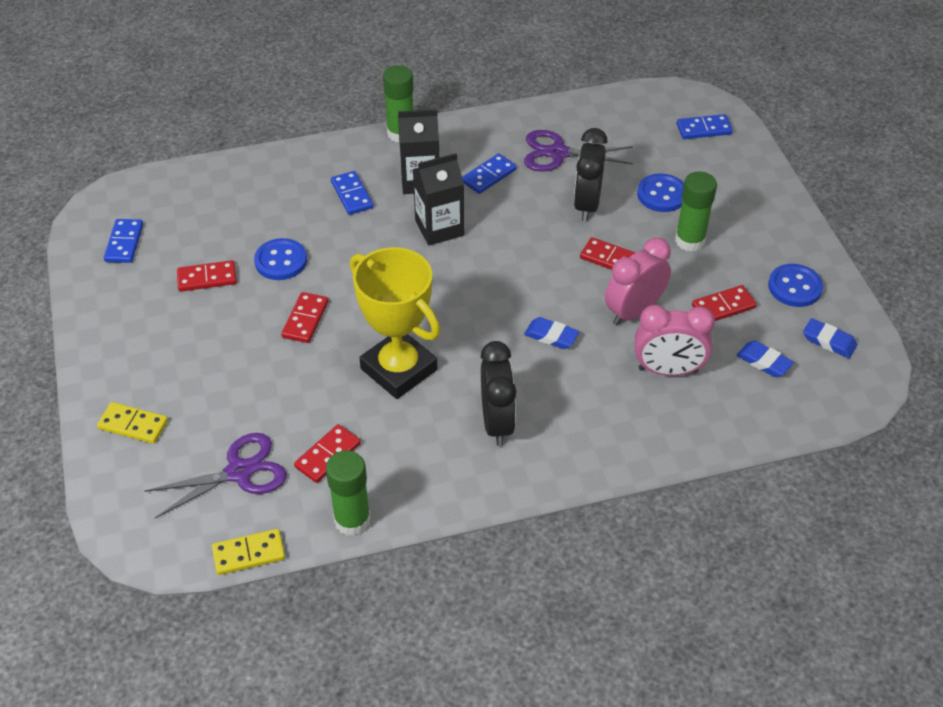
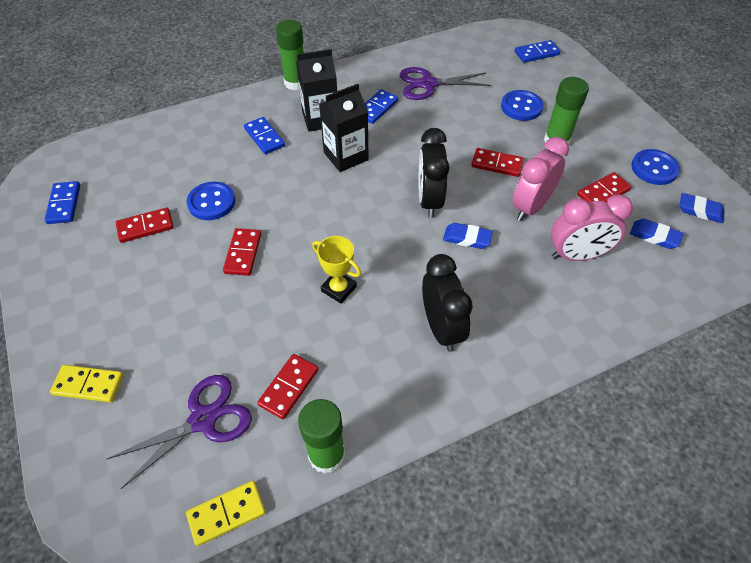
camera: 10 degrees left, 5 degrees up
yellow trophy [350,247,440,399] -> yellow trophy [312,236,361,303], size x0.50
black clock [574,128,608,221] -> black clock moved to [419,128,449,218]

